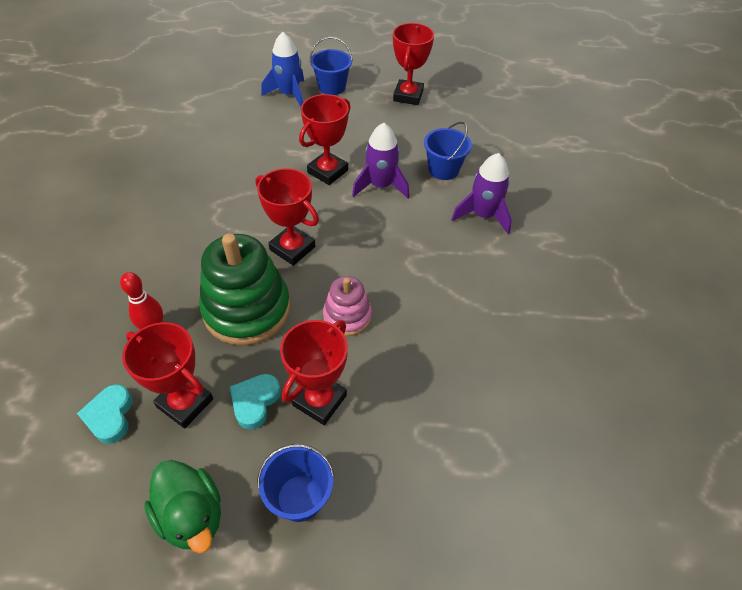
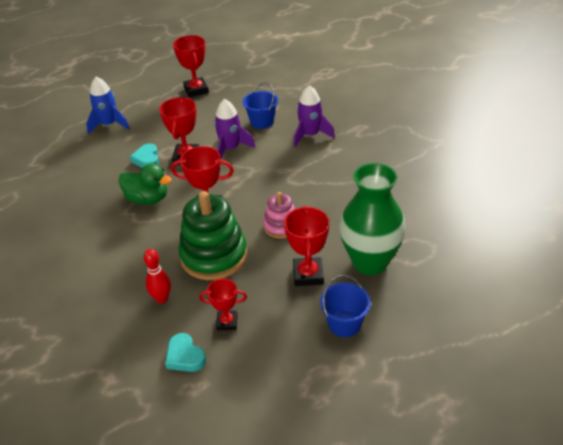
camera: 30 degrees left, 10 degrees down
red trophy [122,322,213,429] -> red trophy [199,279,247,330], size x0.64
green duck [144,460,221,553] -> green duck moved to [119,163,172,204]
turquoise heart [230,374,281,430] -> turquoise heart moved to [130,143,159,168]
blue bucket [310,37,353,95] -> none
none -> green vase [339,163,406,275]

